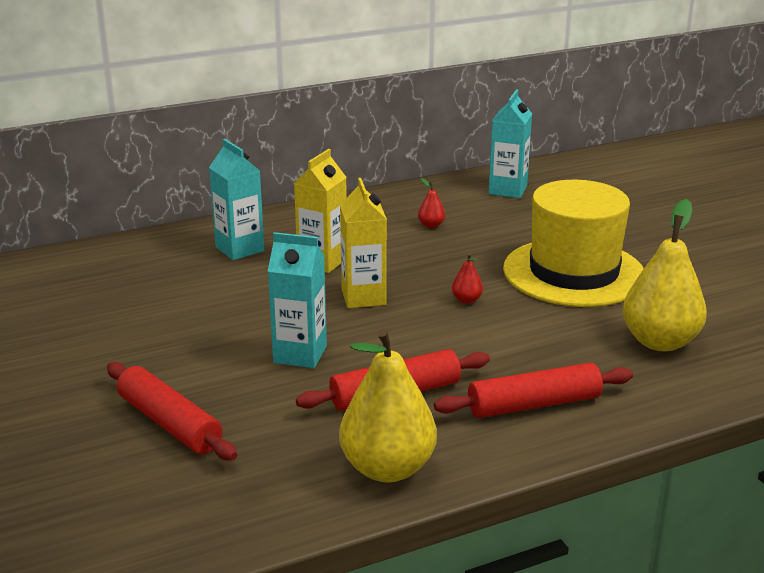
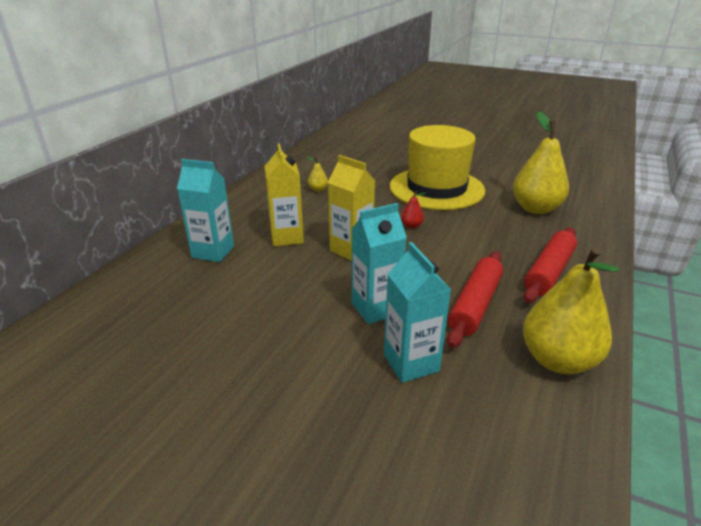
camera: 40 degrees left, 5 degrees up
red rolling pin [107,362,237,461] -> none
red pear [418,178,445,228] -> yellow pear [306,157,328,192]
turquoise carton [489,89,532,198] -> turquoise carton moved to [384,242,451,383]

